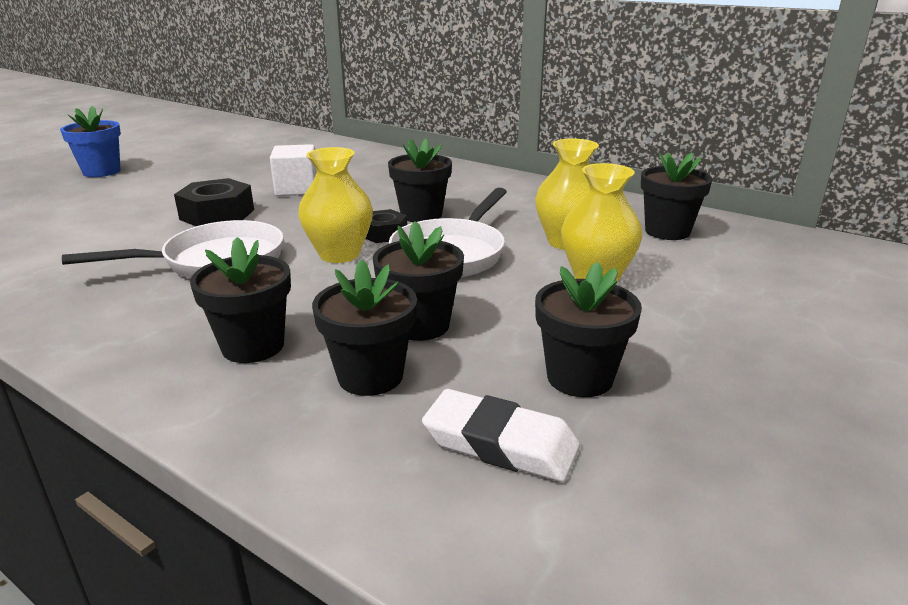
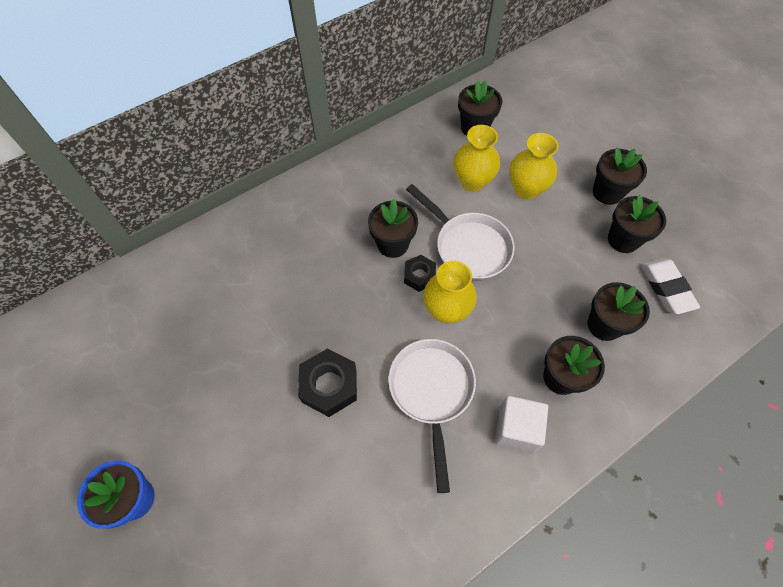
camera: 70 degrees left, 35 degrees up
white cube [270,144,317,196] -> white cube moved to [495,396,548,453]
black flower pot [373,221,464,341] -> black flower pot moved to [593,147,647,205]
white eraser [422,389,580,482] -> white eraser turned 60 degrees counterclockwise [641,258,700,314]

